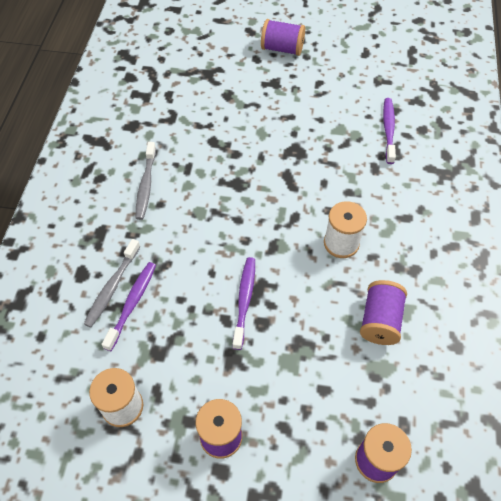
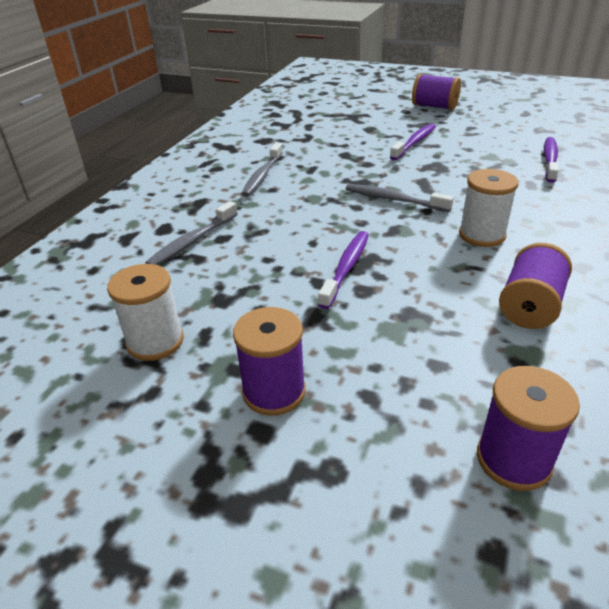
camera: 15 degrees right, 20 degrees down
purple toothbrush [102,262,156,351] -> purple toothbrush moved to [390,124,436,160]
none -> grey toothbrush [346,184,454,212]

